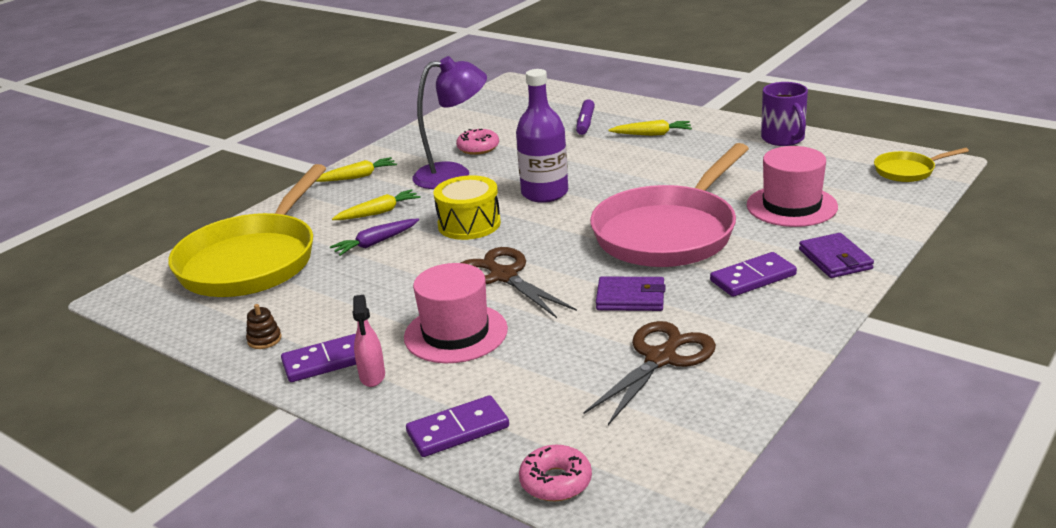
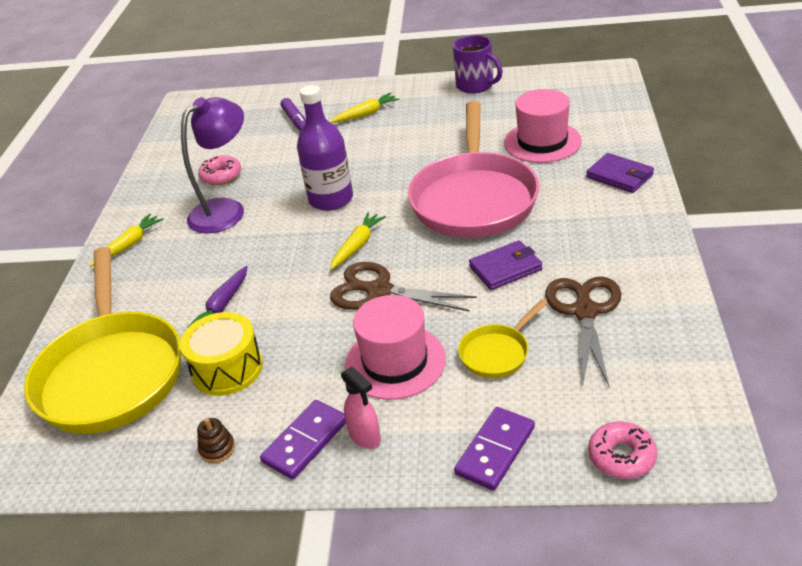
camera: 30 degrees left, 10 degrees up
yellow carrot [332,189,420,220] -> yellow carrot moved to [330,212,386,270]
yellow drum [434,175,501,240] -> yellow drum moved to [180,312,263,396]
purple domino [710,252,797,297] -> none
yellow pan [874,148,969,182] -> yellow pan moved to [458,299,547,378]

